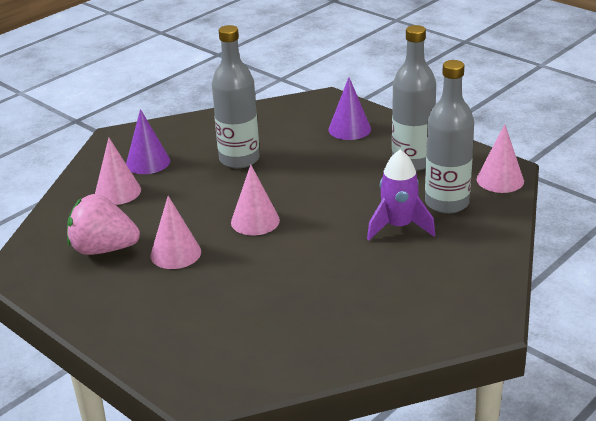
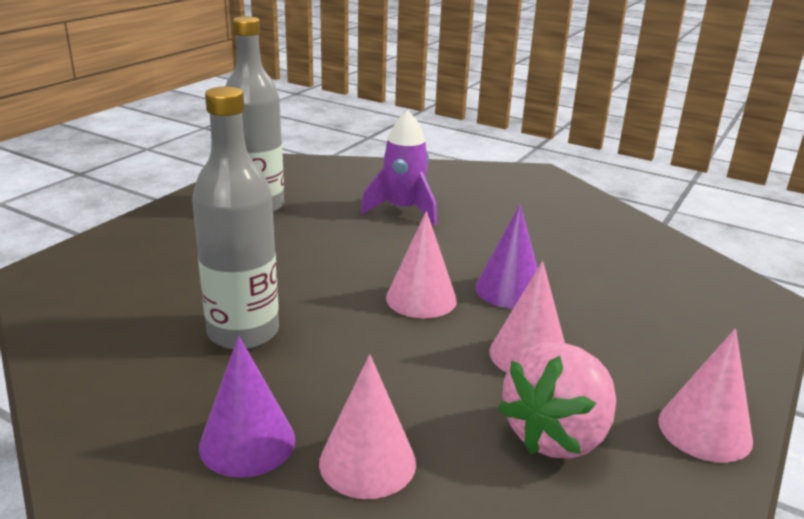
camera: 105 degrees left, 5 degrees down
pink strawberry [67,194,140,255] -> pink strawberry turned 45 degrees clockwise [498,342,616,459]
purple cone [329,77,371,140] -> purple cone moved to [475,204,538,309]
grey bottle [425,60,474,214] -> none
pink cone [477,124,524,193] -> pink cone moved to [658,328,753,463]

